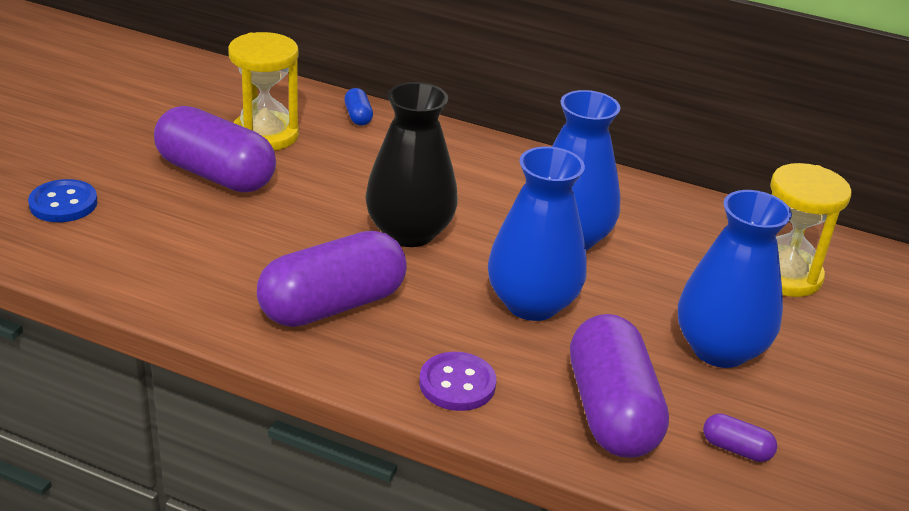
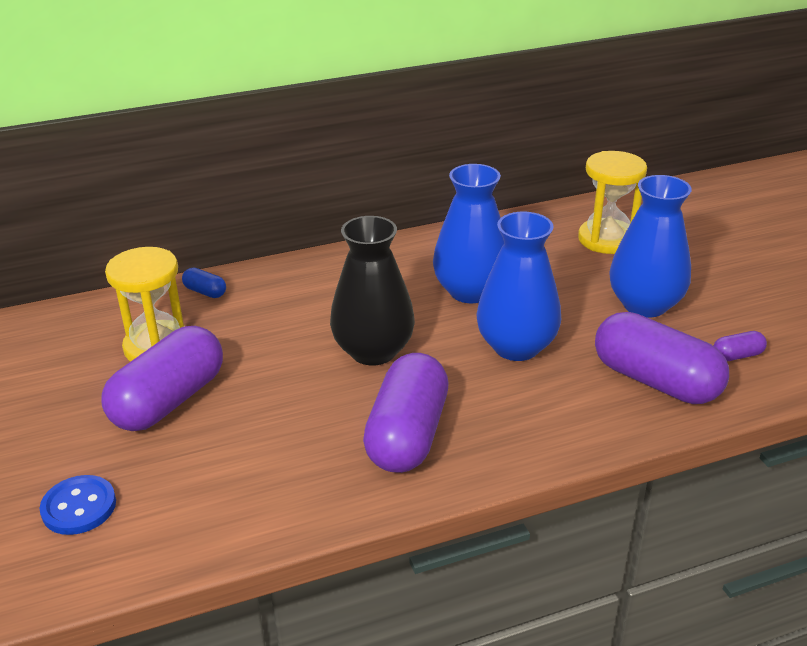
camera: 40 degrees left, 0 degrees up
purple capsule [154,106,276,192] -> purple capsule turned 45 degrees counterclockwise [101,326,223,431]
purple button [419,352,496,411] -> none

